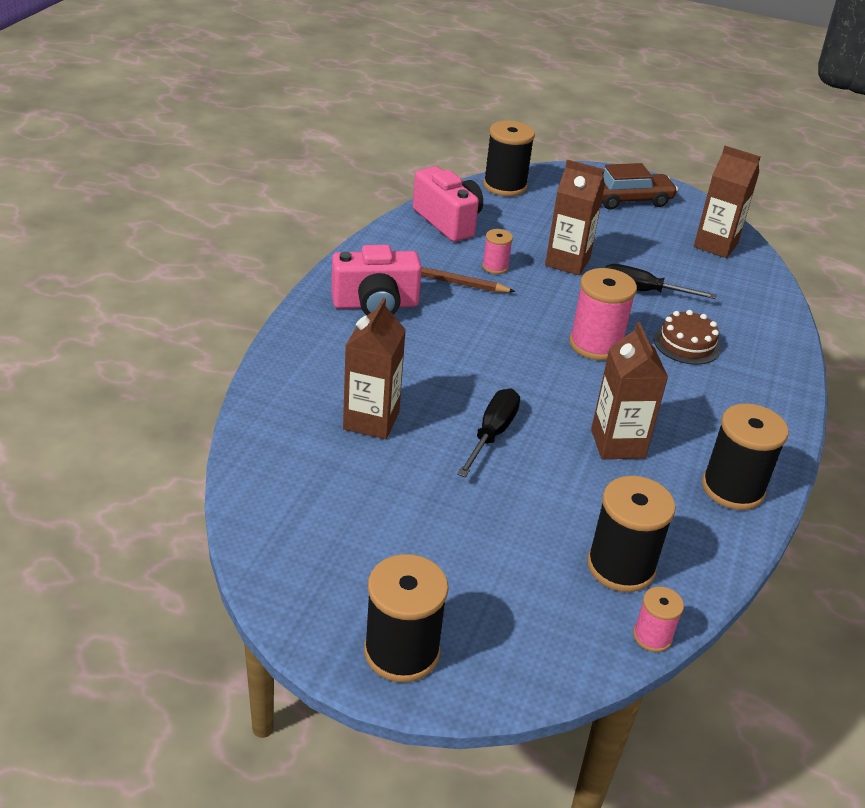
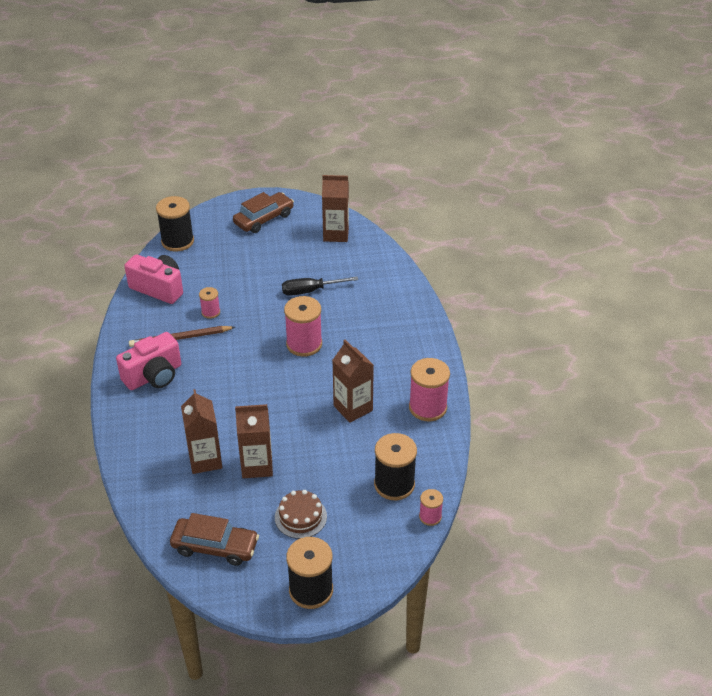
camera: 25 degrees left, 5 degrees up
black screwdriver [457,389,520,477] -> none
brown carton [545,159,605,275] -> brown carton moved to [235,404,273,478]
brown cake [654,310,721,365] -> brown cake moved to [275,490,327,539]
black spool [702,403,789,510] -> pink spool [409,358,450,421]
none -> brown car [170,513,259,566]

